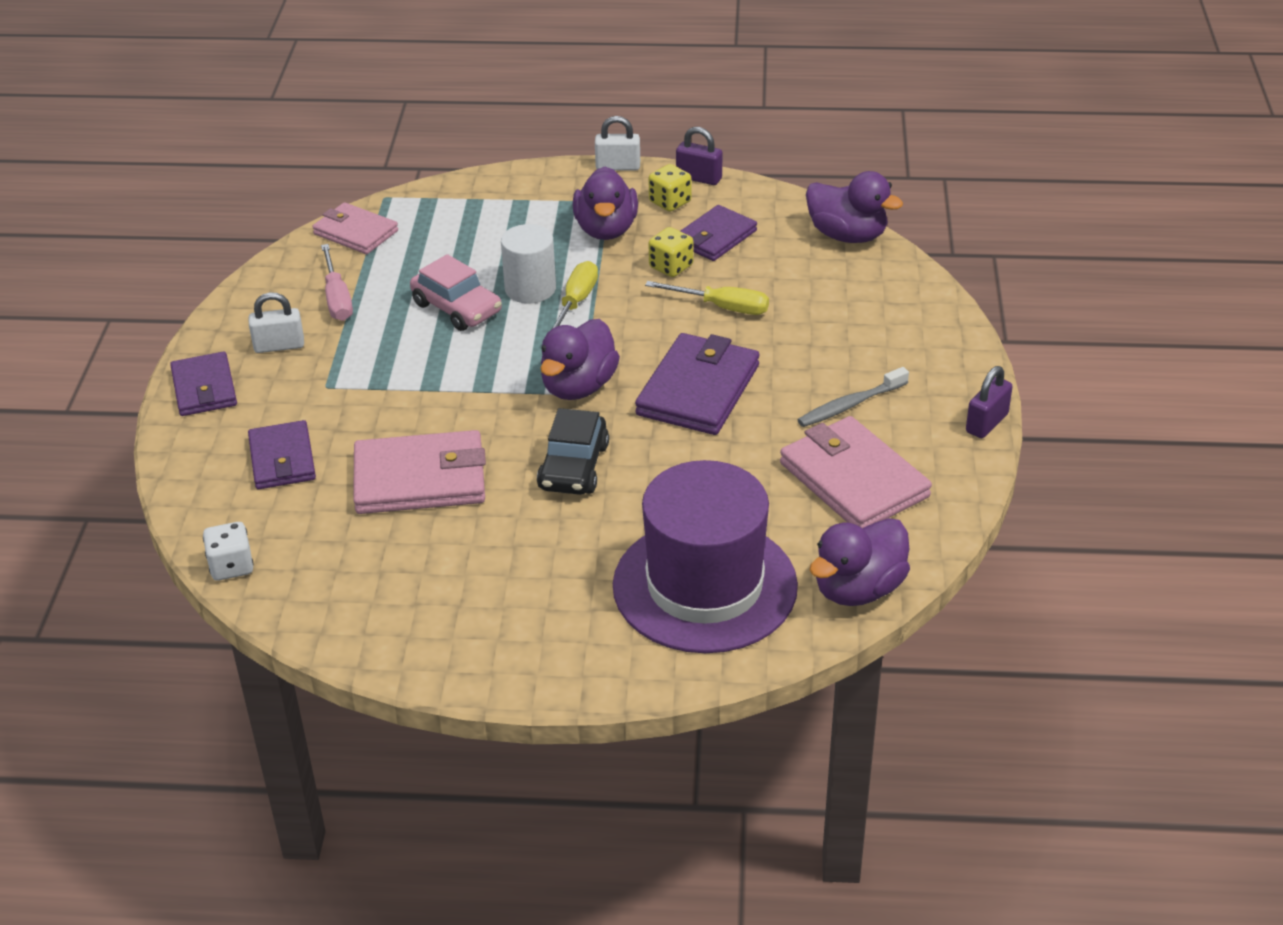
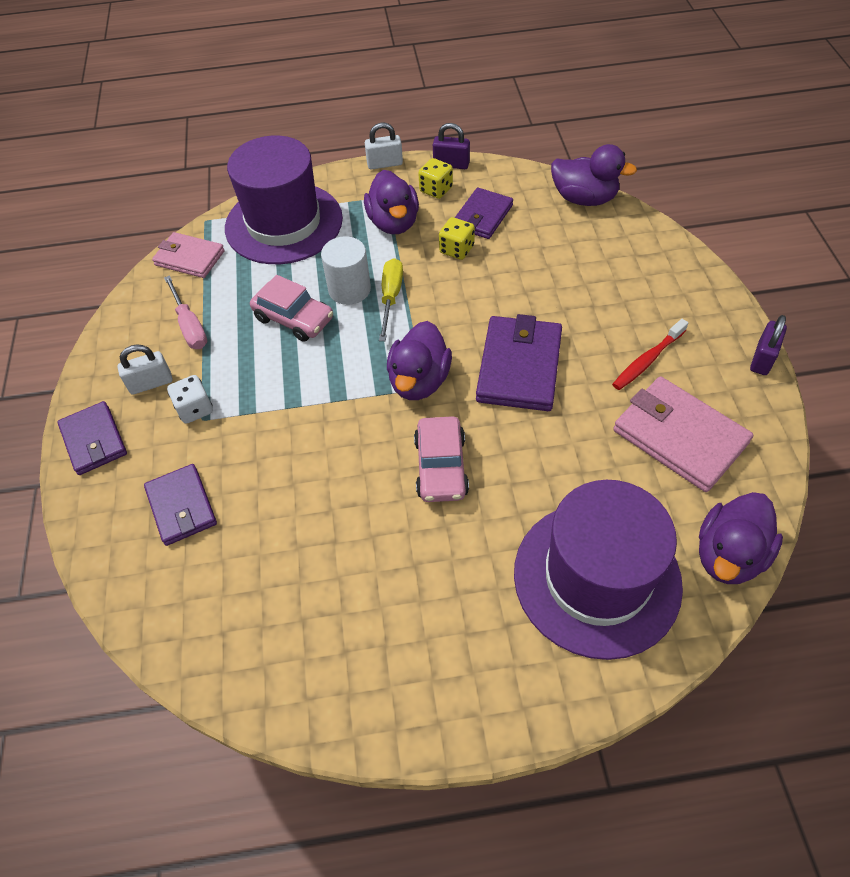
camera: 10 degrees left, 15 degrees up
white dice [203,522,254,581] -> white dice moved to [167,375,213,424]
pink wallet [353,430,486,514] -> none
black car [537,408,609,495] -> pink car [414,416,469,502]
yellow screwdriver [645,281,769,315] -> none
grey toothbrush [798,367,909,427] -> red toothbrush [612,319,688,390]
none -> purple hat [225,136,343,264]

